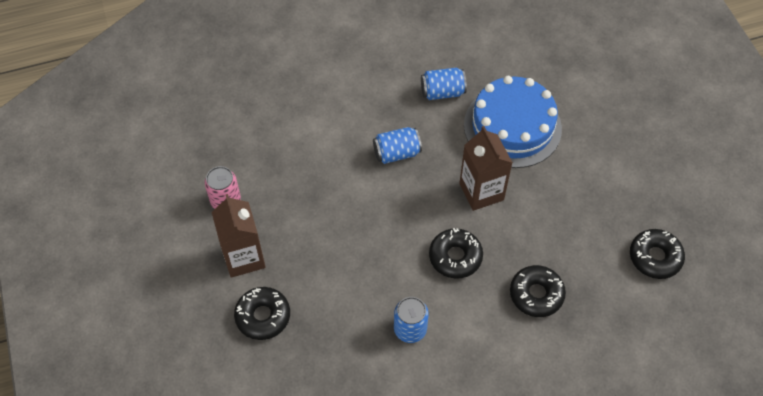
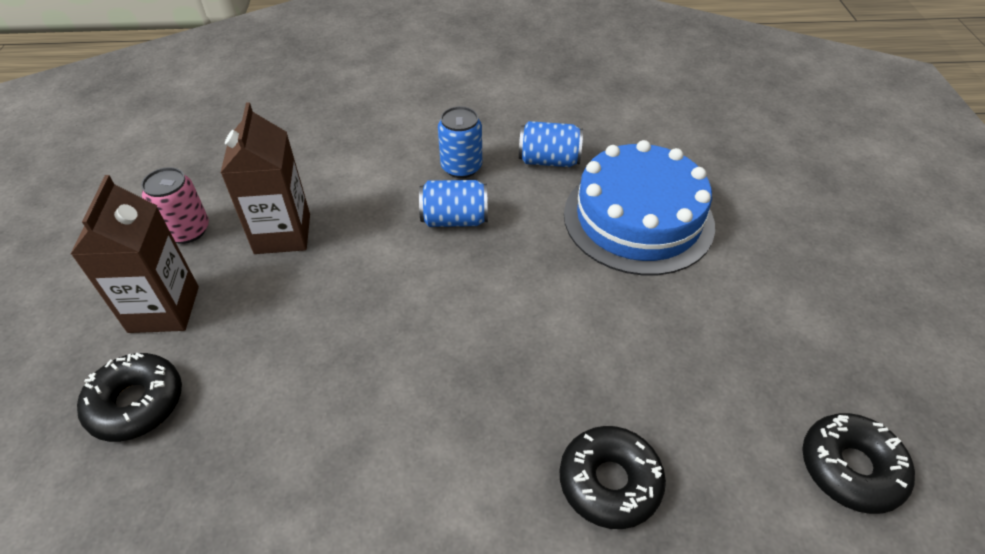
camera: 15 degrees right, 10 degrees down
blue can [394,297,429,343] -> blue can moved to [438,106,482,178]
black donut [429,228,483,279] -> none
brown carton [459,126,513,211] -> brown carton moved to [220,102,310,254]

